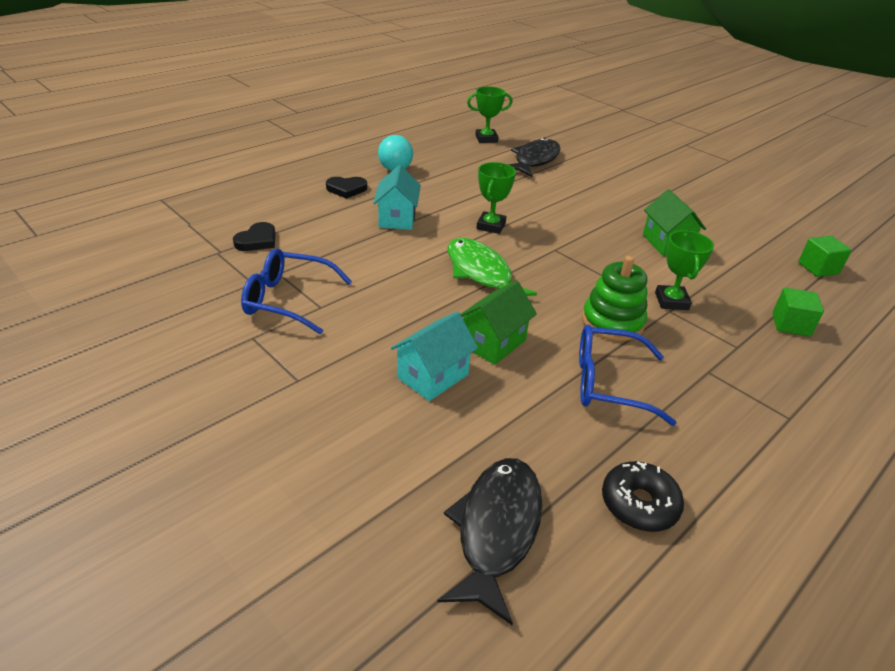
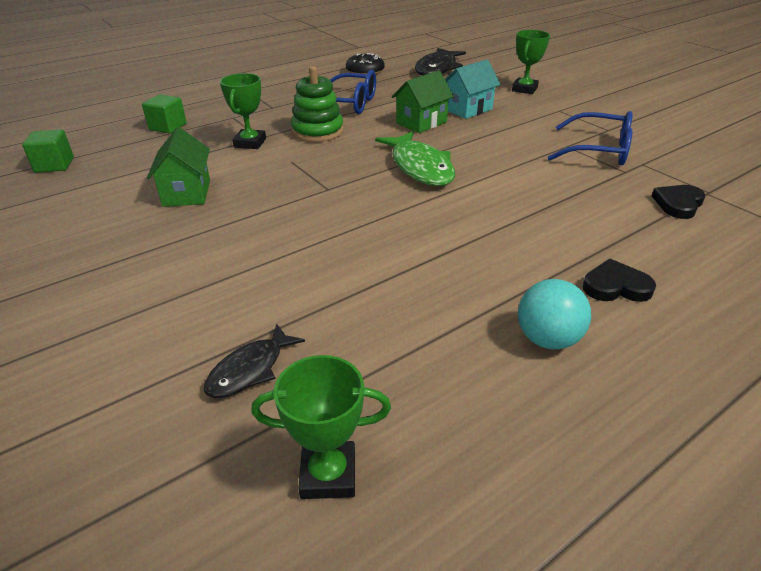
camera: 170 degrees left, 0 degrees up
turquoise house [373,165,421,230] -> none
green trophy [476,162,516,234] -> green trophy moved to [512,30,550,94]
black fish [508,138,561,177] -> black fish [204,324,305,398], size x0.58

